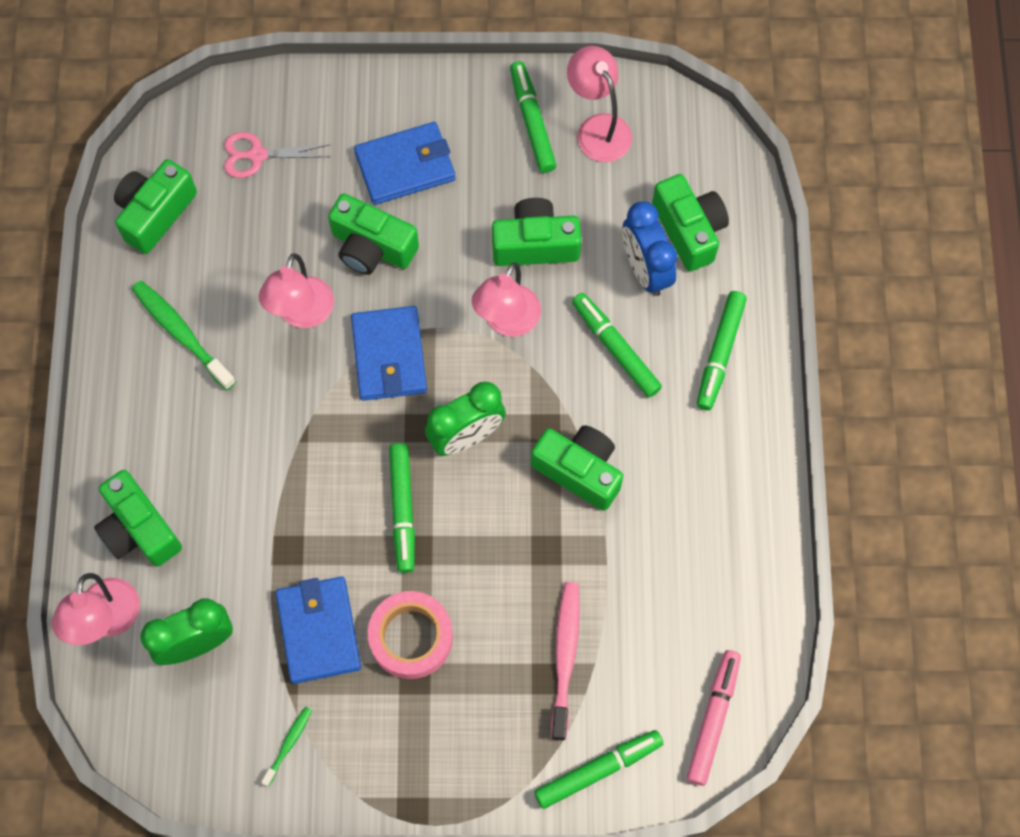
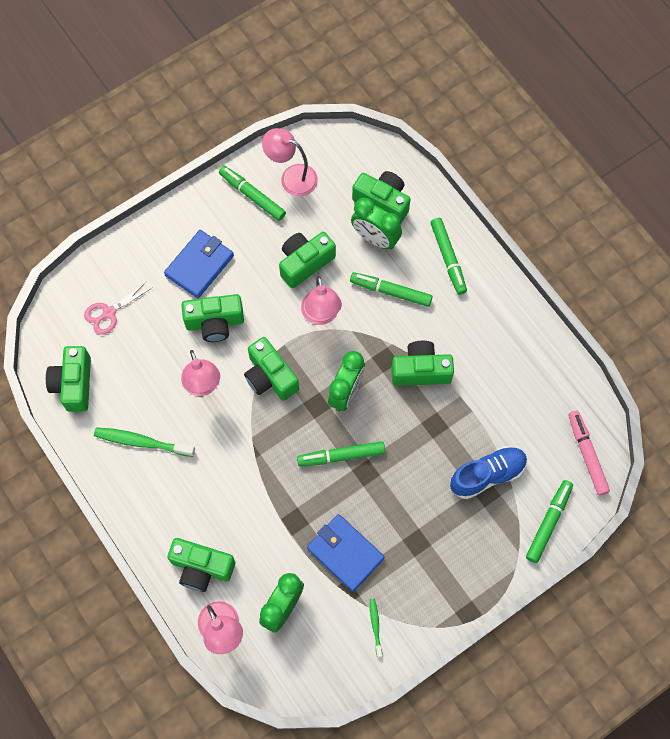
camera: 35 degrees left, 0 degrees up
blue wallet [351,306,427,401] -> green camera [244,337,299,401]
pink tape [368,591,453,679] -> none
green marker [389,443,415,573] -> green marker turned 120 degrees clockwise [297,441,385,467]
pink toothbrush [551,582,580,740] -> blue shoe [450,446,527,499]
blue clock [623,201,677,296] -> green clock [351,198,402,249]

